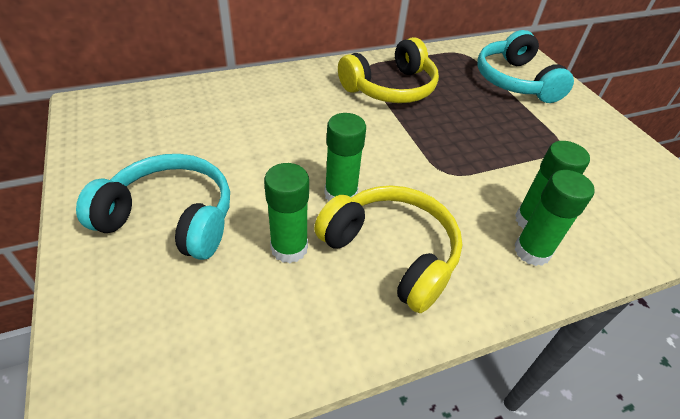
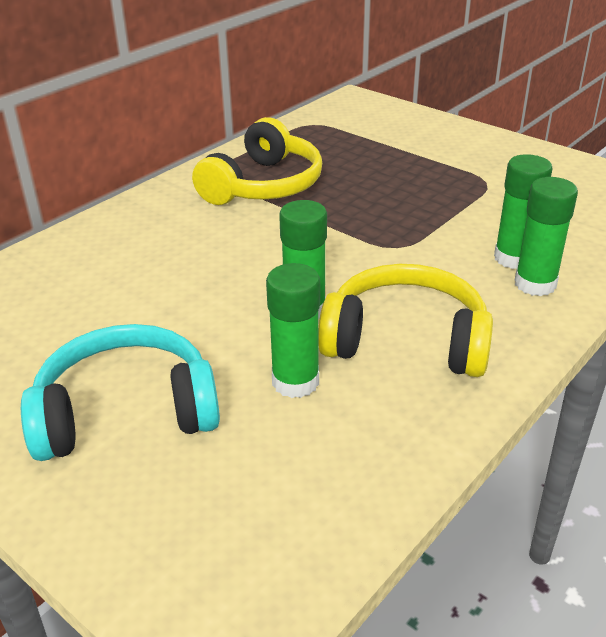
camera: 25 degrees left, 10 degrees down
turquoise headphones [477,30,574,103] -> none

